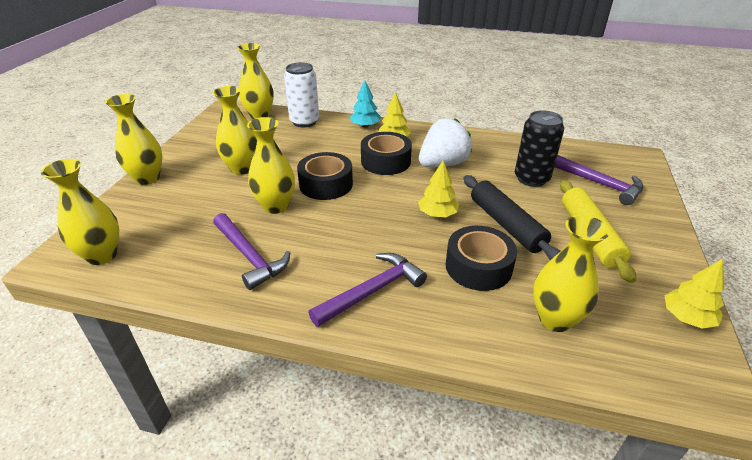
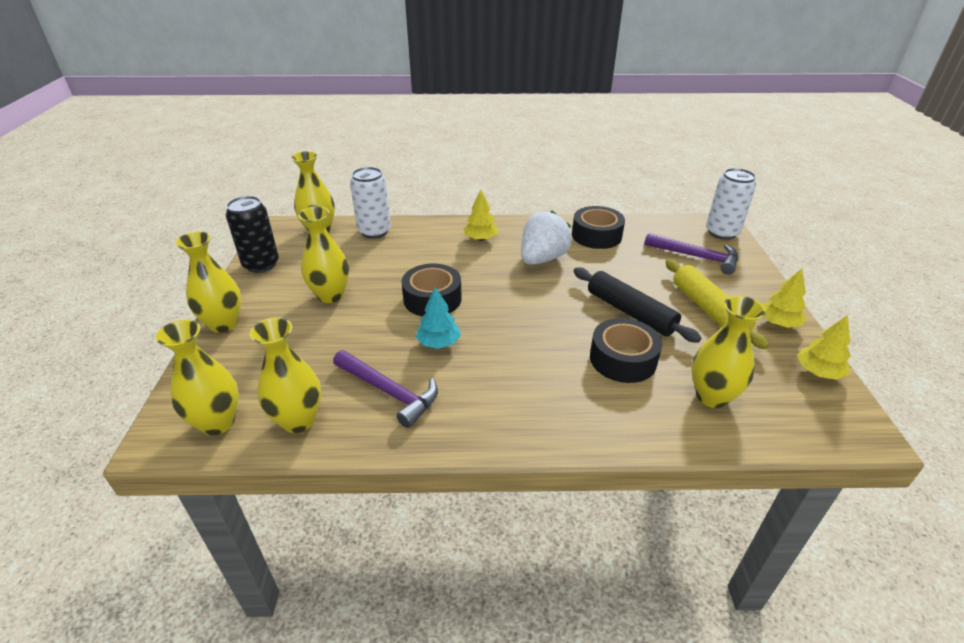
camera: 15 degrees left, 0 degrees up
yellow vase [247,117,295,214] -> yellow vase moved to [250,317,321,433]
purple hammer [308,253,427,327] -> none
turquoise tree [350,80,380,128] -> turquoise tree moved to [416,287,461,349]
black tape [361,132,412,175] -> black tape moved to [572,206,625,249]
yellow tree [418,161,459,217] -> yellow tree moved to [762,269,807,328]
black can [515,110,564,187] -> black can moved to [226,196,279,273]
none -> white can [706,168,756,240]

